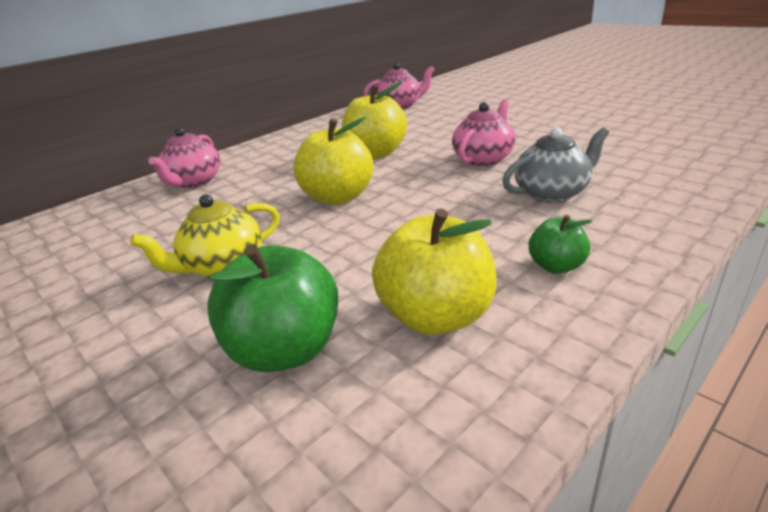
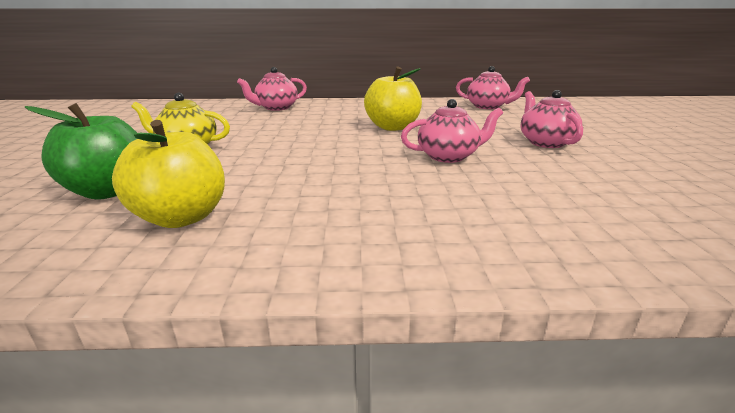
camera: 40 degrees right, 5 degrees down
yellow apple [293,117,373,205] -> none
grey teapot [502,127,609,203] -> none
green apple [529,215,593,274] -> none
none -> pink teapot [521,90,583,148]

